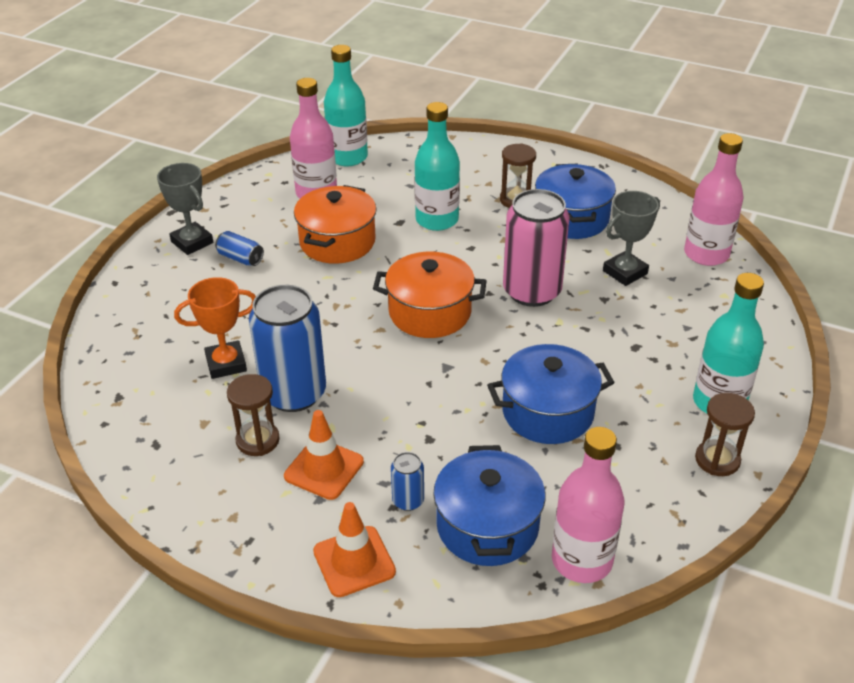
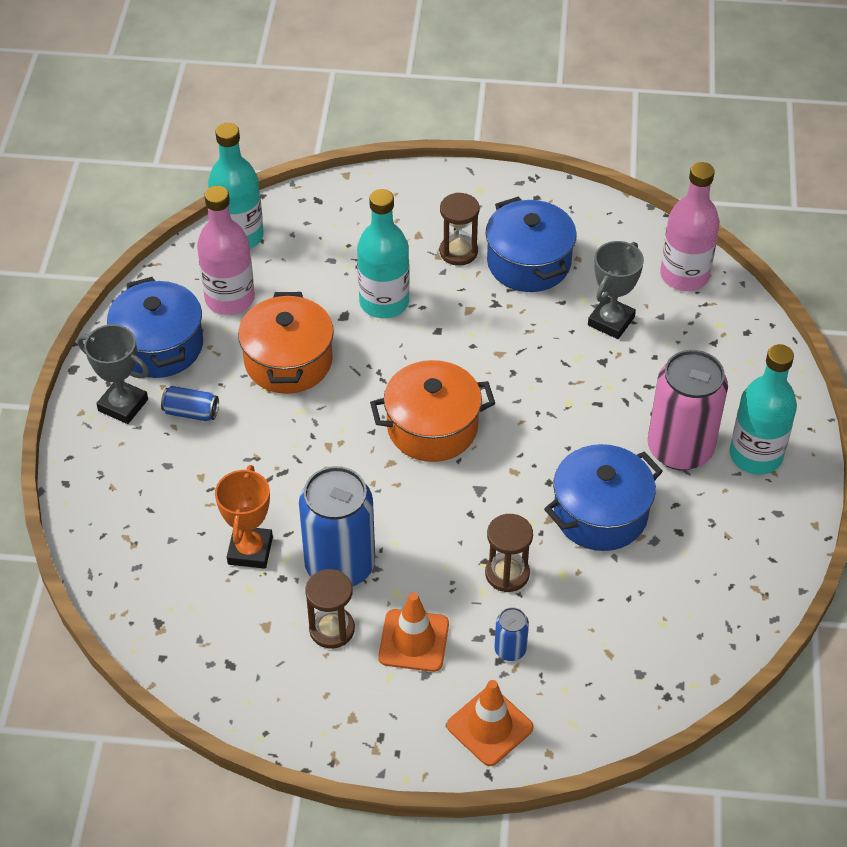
camera: 20 degrees left, 10 degrees up
orange trophy [174,277,256,379] -> orange trophy turned 45 degrees counterclockwise [215,465,273,569]
blue pot [433,445,546,566] -> blue pot moved to [107,277,203,378]
pink can [503,189,570,307] -> pink can moved to [648,350,728,470]
pink bottle [552,427,624,583] -> none
brown hourglass [695,393,755,476] -> brown hourglass moved to [485,514,533,592]

